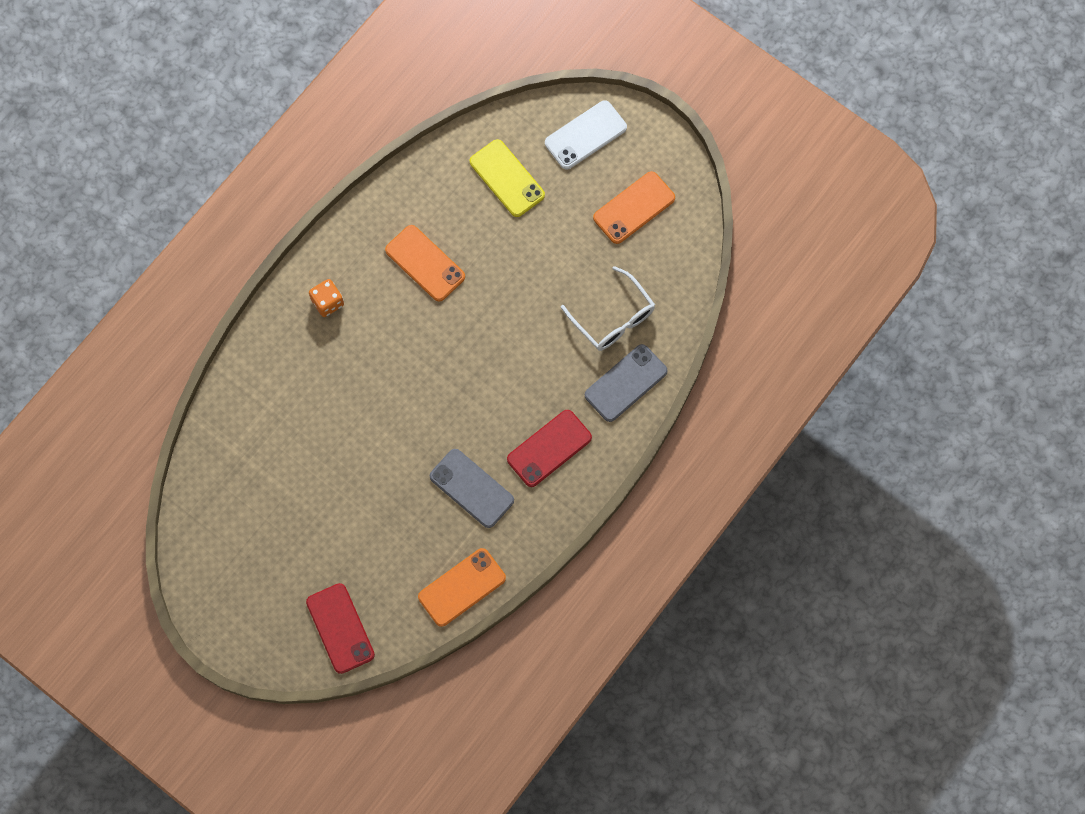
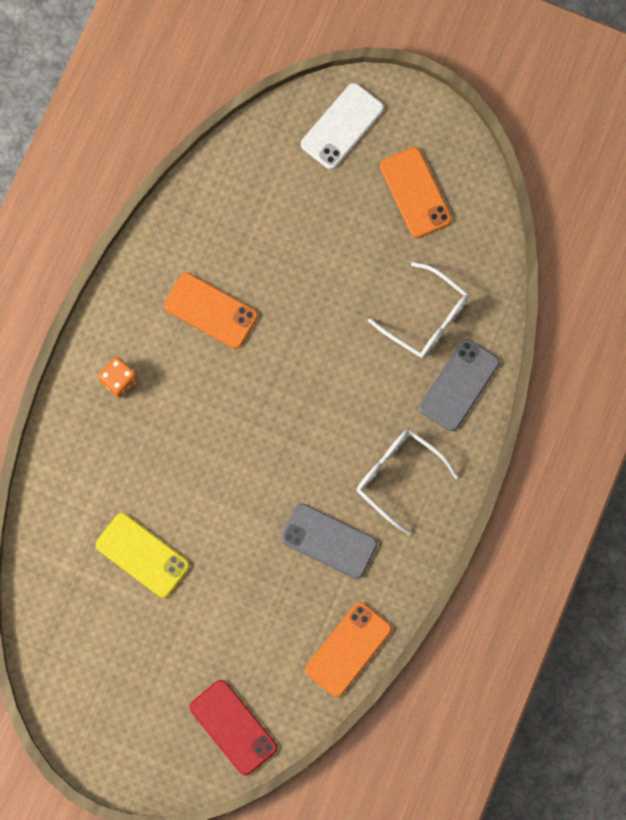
camera: 15 degrees left, 5 degrees up
yellow phone [470,139,545,217] -> yellow phone moved to [96,513,190,598]
red phone [507,410,592,487] -> white glasses [357,429,459,535]
orange phone [593,171,675,244] -> orange phone turned 60 degrees counterclockwise [380,147,452,238]

